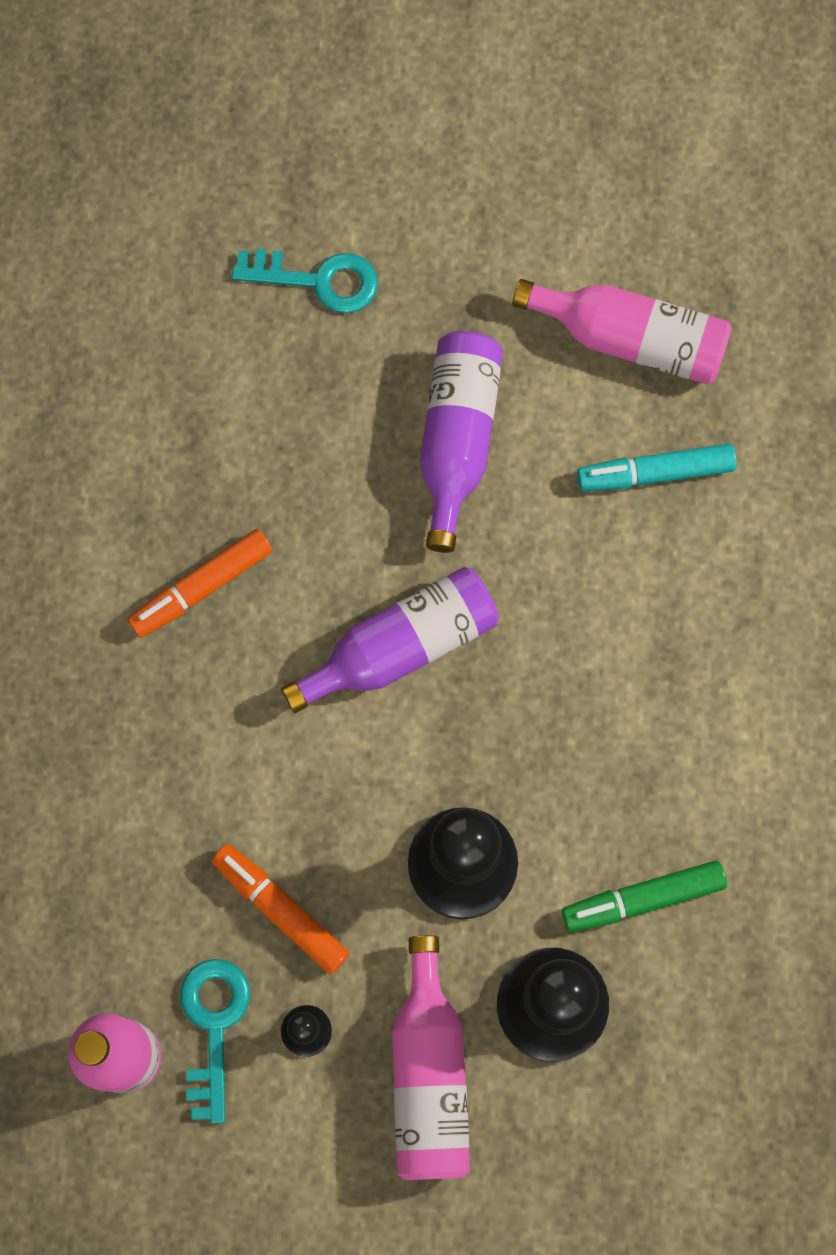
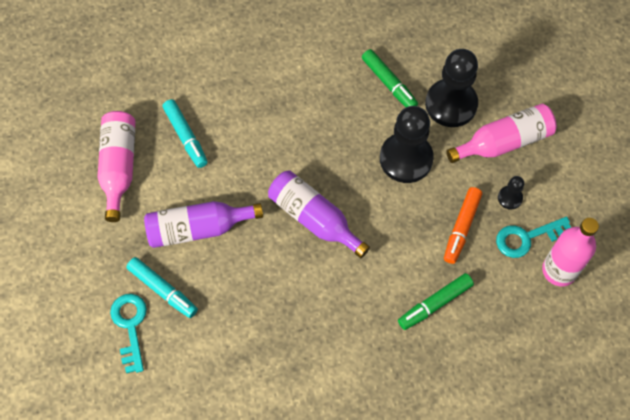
camera: 110 degrees left, 10 degrees down
orange marker [128,529,273,638] -> none
none -> turquoise marker [126,257,198,318]
none -> green marker [398,273,474,330]

